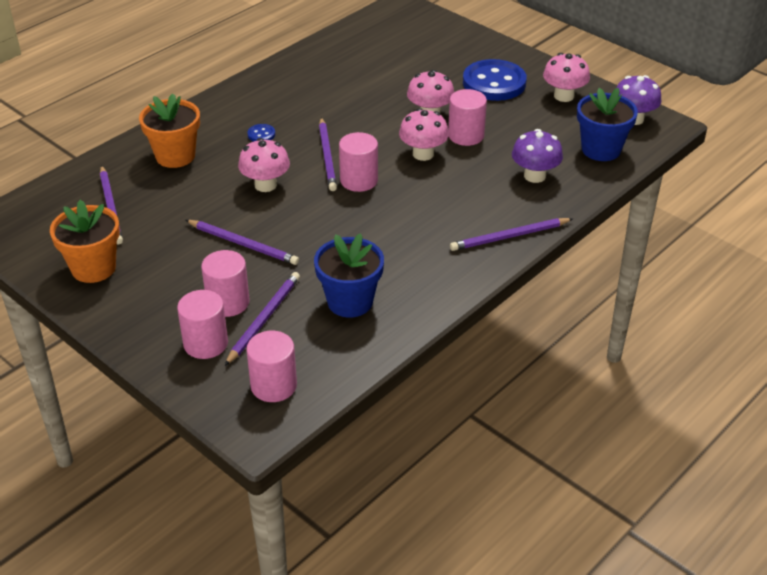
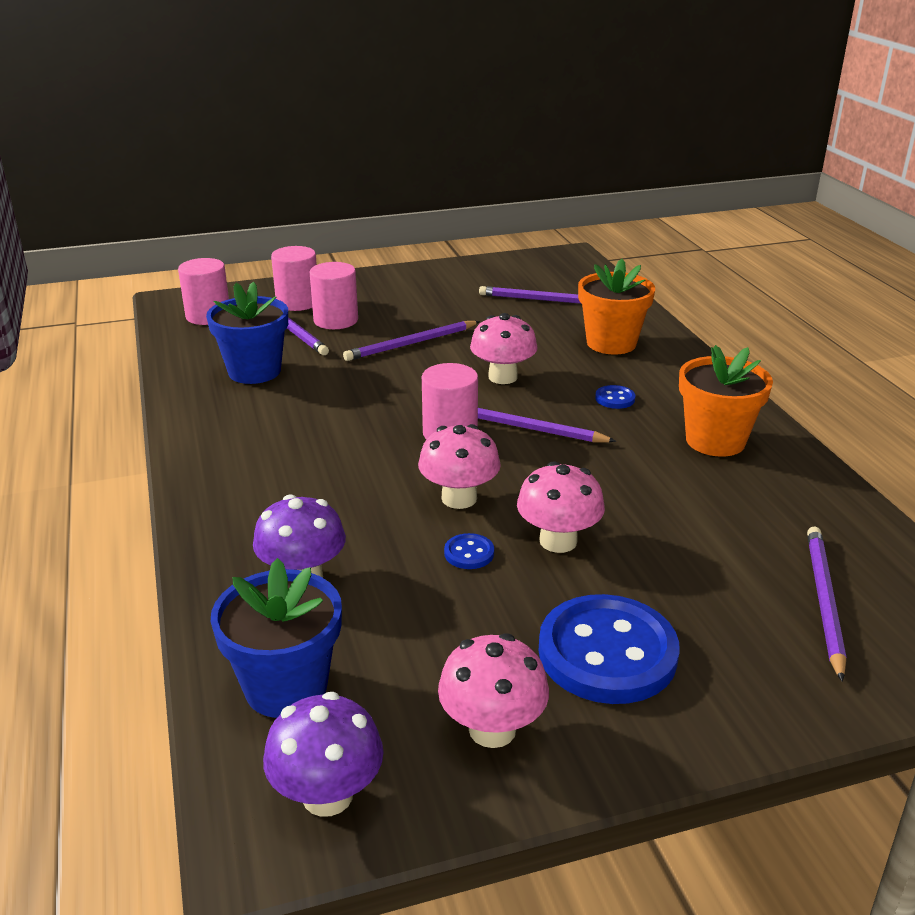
camera: 120 degrees right, 10 degrees down
orange flower pot [50,200,120,283] -> orange flower pot moved to [679,345,773,457]
pink cylinder [448,89,487,146] -> blue button [444,533,494,569]
purple pencil [450,218,572,251] -> purple pencil moved to [807,527,846,682]

